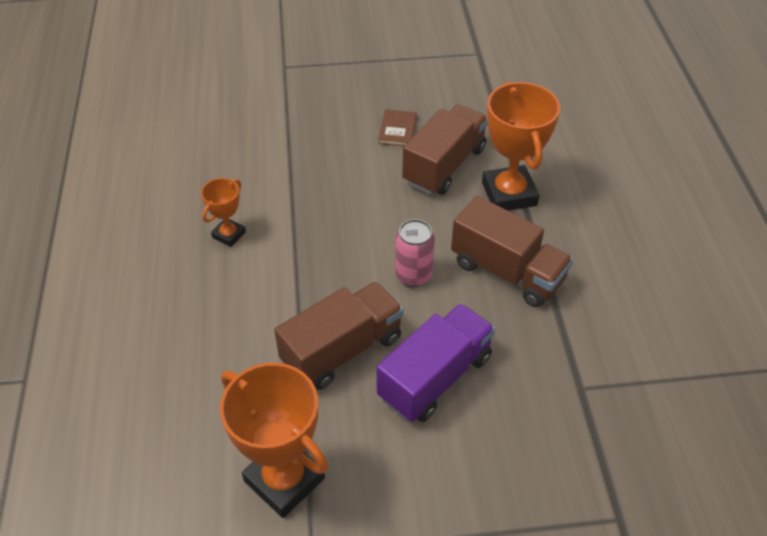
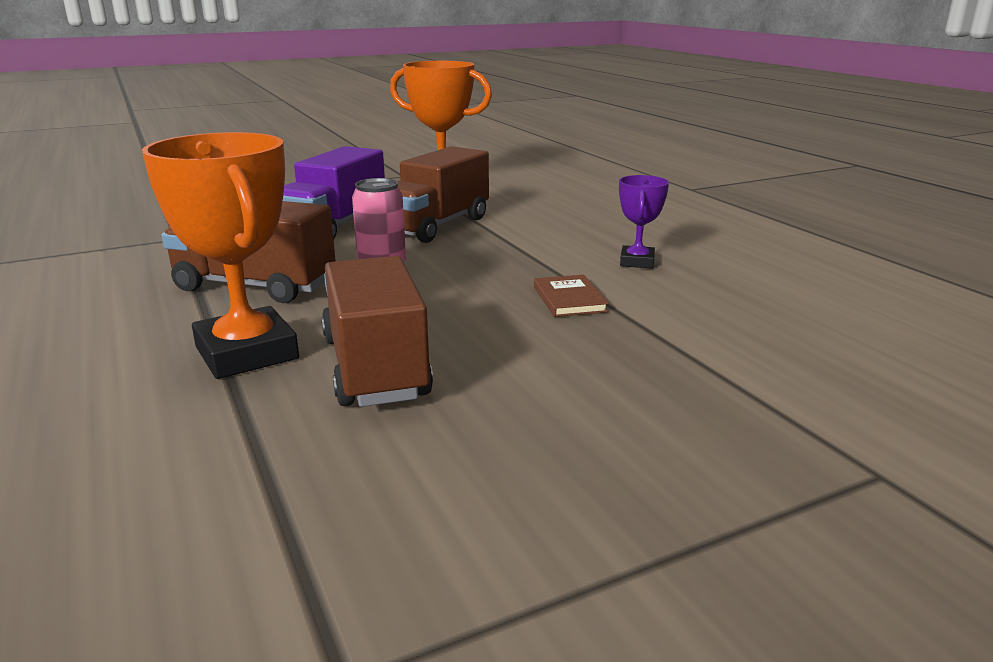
camera: 160 degrees right, 25 degrees down
orange trophy [201,178,246,247] -> purple trophy [619,175,669,268]
brown book [378,109,417,146] -> brown book moved to [534,275,609,317]
brown truck [402,104,487,195] -> brown truck turned 150 degrees clockwise [321,256,433,407]

